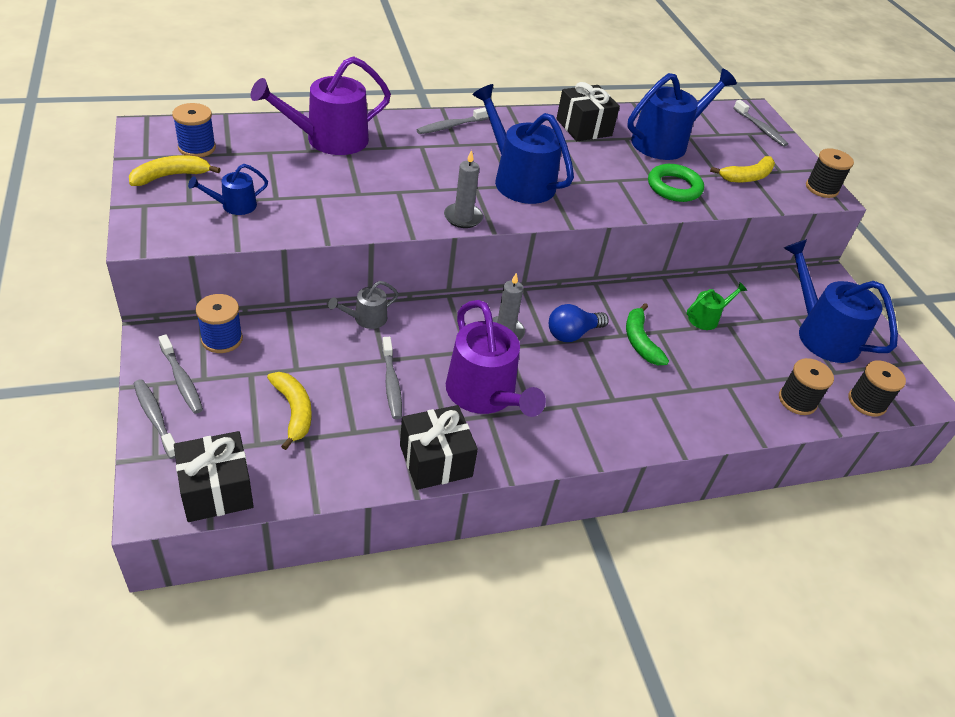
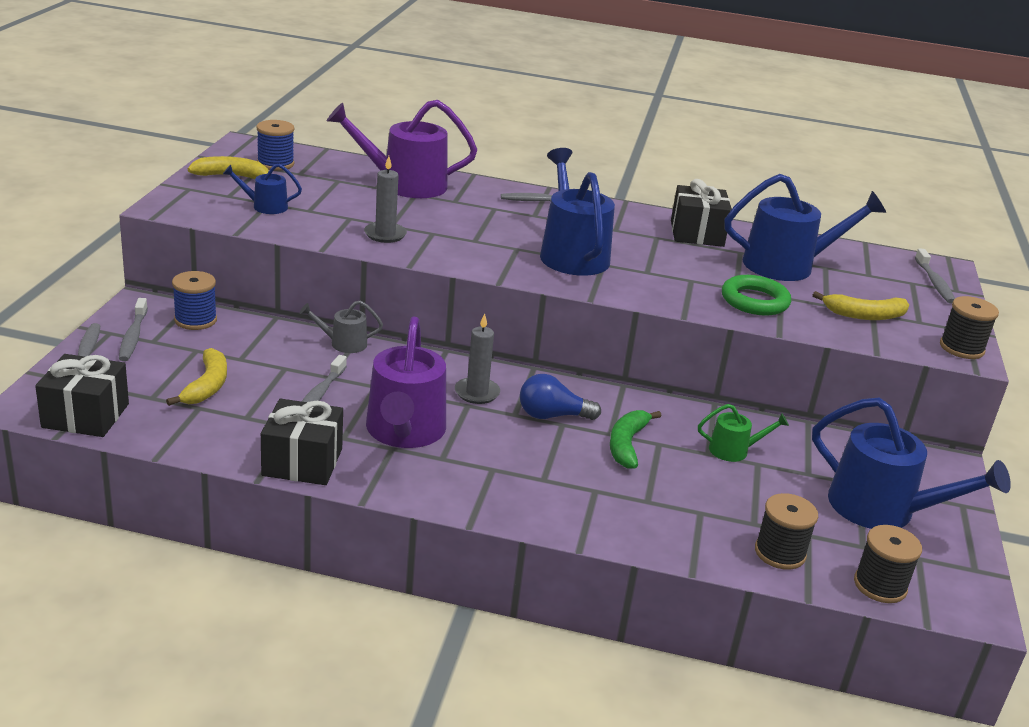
camera: 30 degrees right, 15 degrees down
grey candle [444,150,483,228] -> grey candle moved to [364,156,407,243]
blue watering can [784,239,898,363] -> blue watering can turned 135 degrees clockwise [812,397,1011,529]

